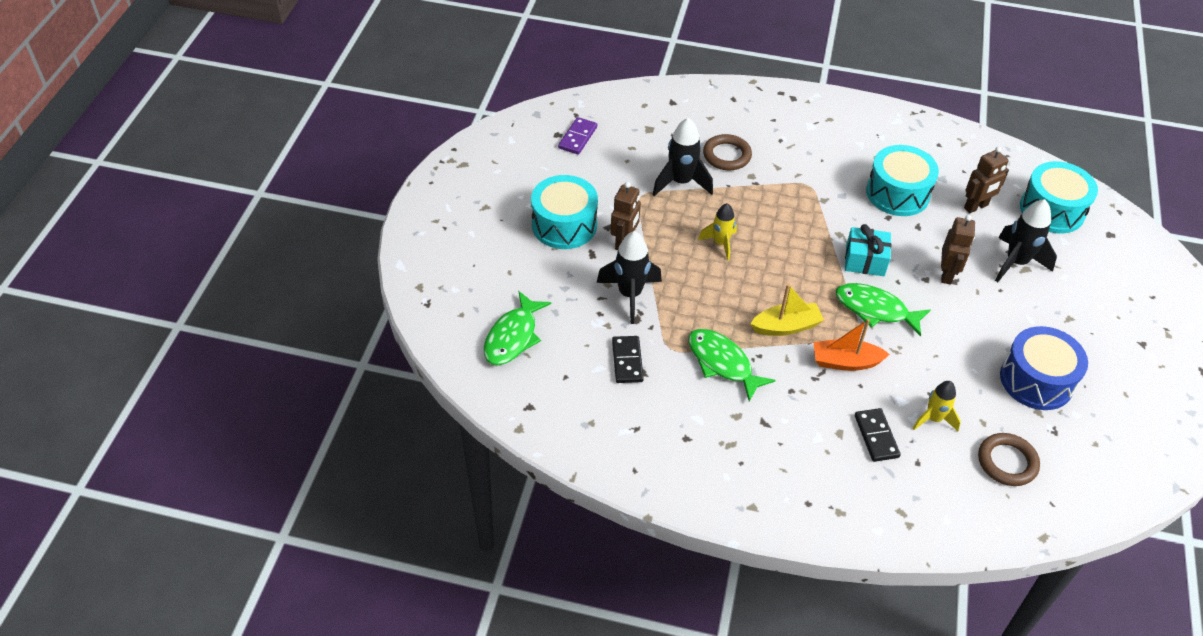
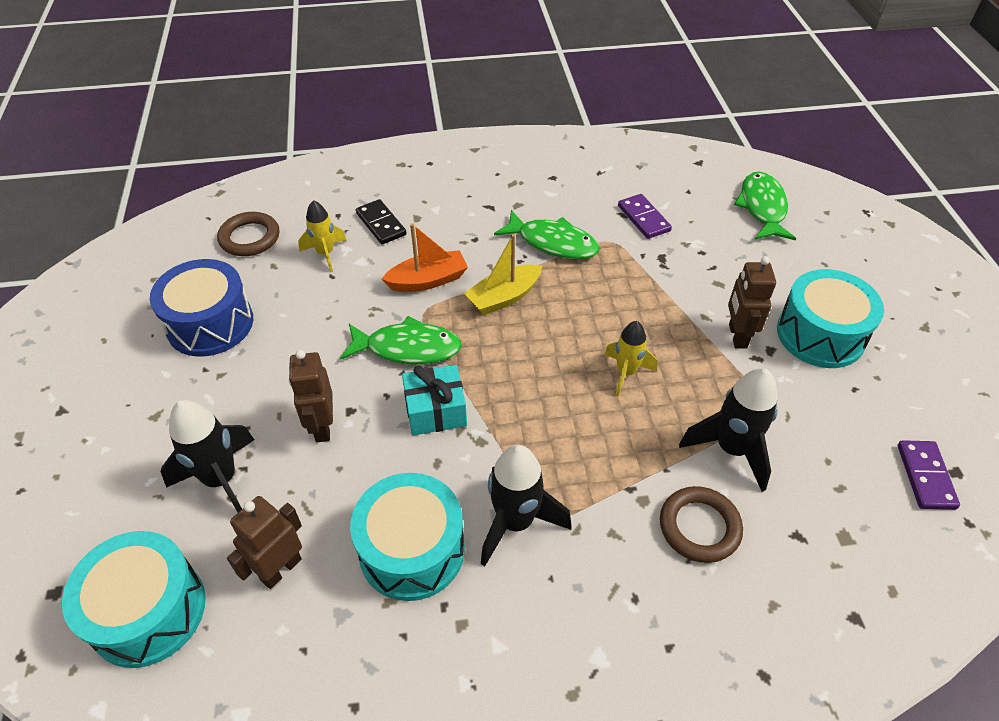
camera: 160 degrees right, 0 degrees up
black rocket [597,231,662,324] -> black rocket moved to [481,445,572,566]
black domino [612,336,644,383] -> purple domino [618,194,672,239]

